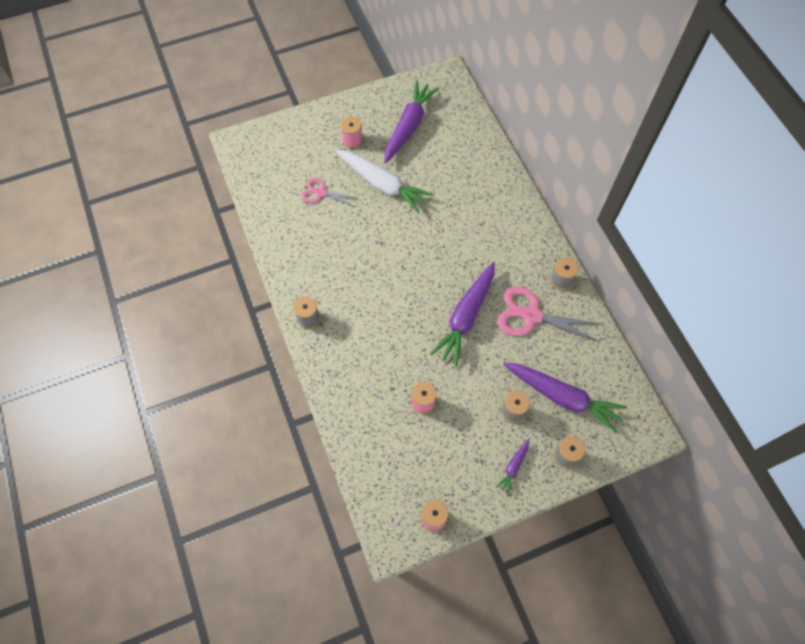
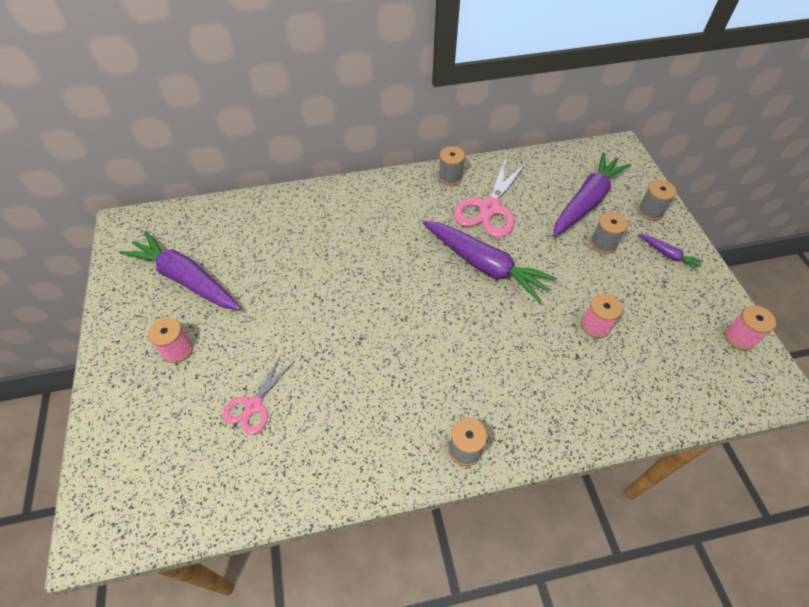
camera: 80 degrees left, 10 degrees down
white carrot [336,150,433,213] -> none

